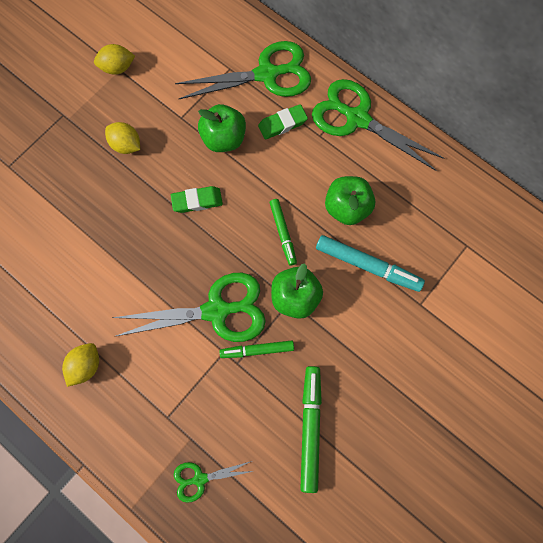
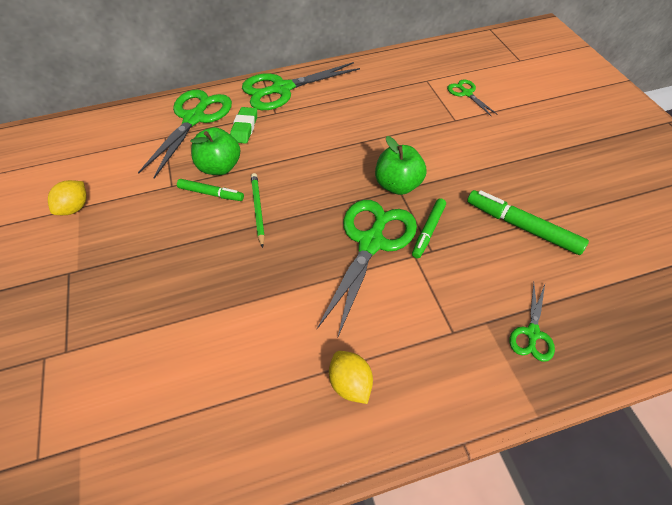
camera: 55 degrees left, 20 degrees down
yellow lemon [105,122,140,154] -> none
green eraser [171,186,223,213] -> green pencil [251,173,265,248]
green marker [270,199,297,266] -> green marker moved to [177,179,244,201]
turquoise marker [316,235,425,292] -> none
green apple [325,176,375,225] -> none
none -> green scissors [447,79,498,117]

